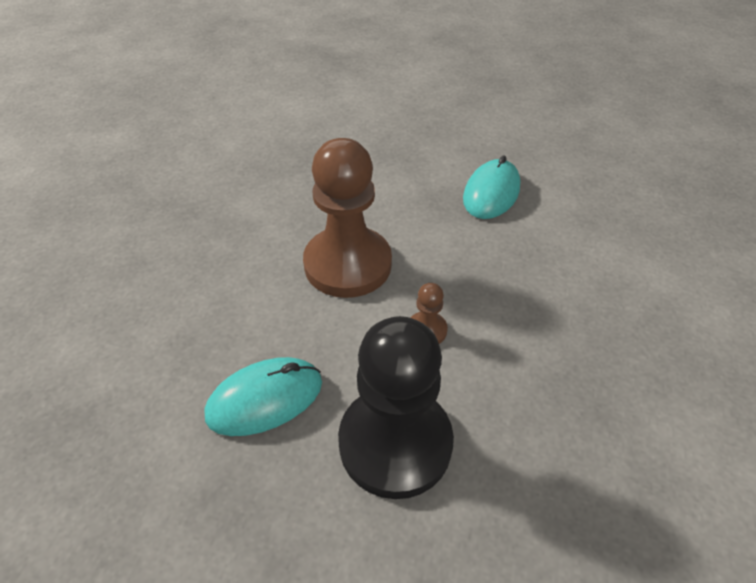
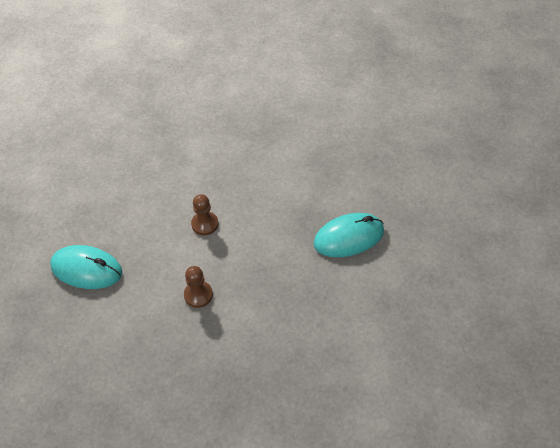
camera: 45 degrees right, 5 degrees up
brown pawn [303,138,392,298] -> brown pawn [191,194,219,235], size x0.42
black pawn [338,316,454,499] -> none

